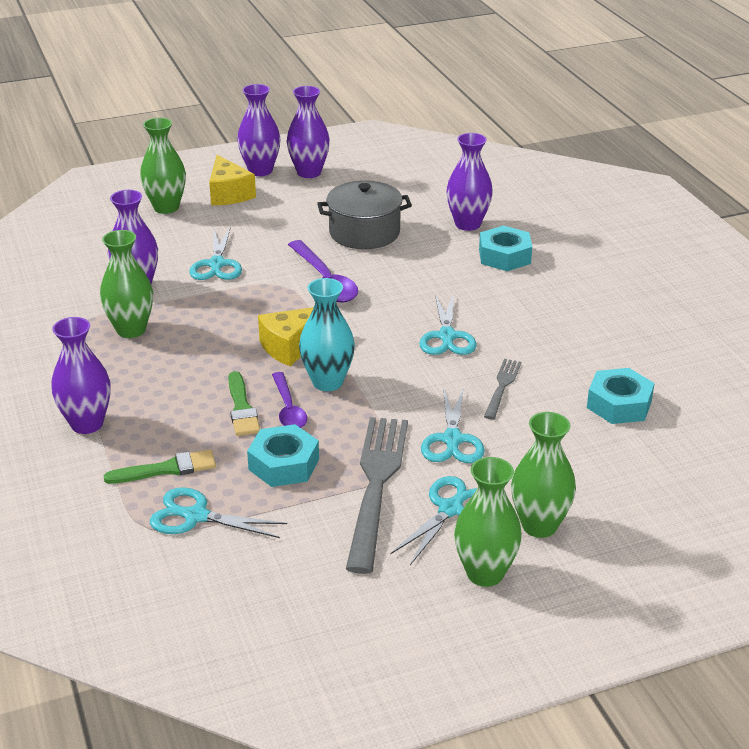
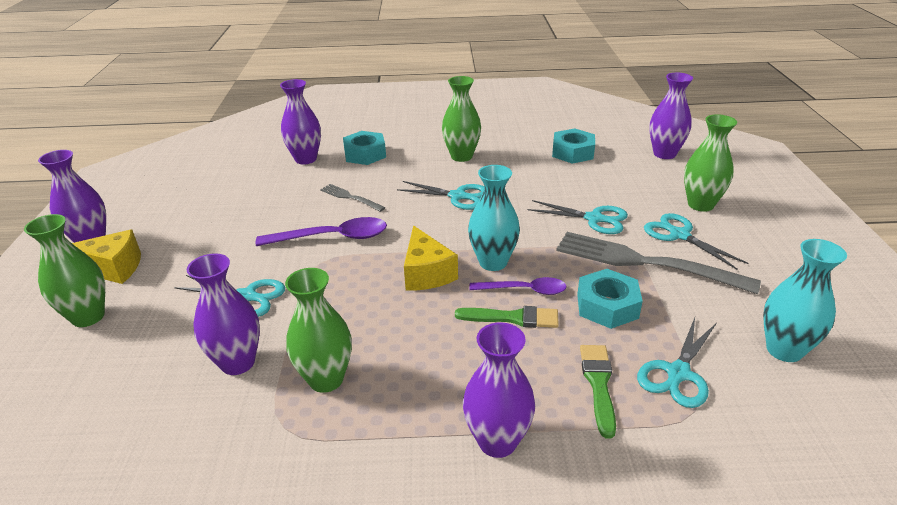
camera: 70 degrees left, 0 degrees up
purple vase [287,86,330,178] -> purple vase moved to [649,73,693,159]
grey pot [317,180,412,249] -> none
green vase [454,457,522,587] -> green vase moved to [442,76,481,162]
grey fork [484,359,521,419] -> grey fork moved to [320,184,386,212]
none -> turquoise vase [763,239,847,362]

